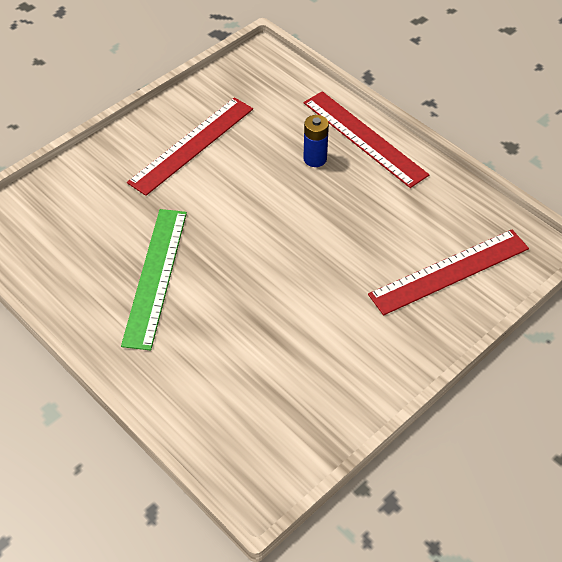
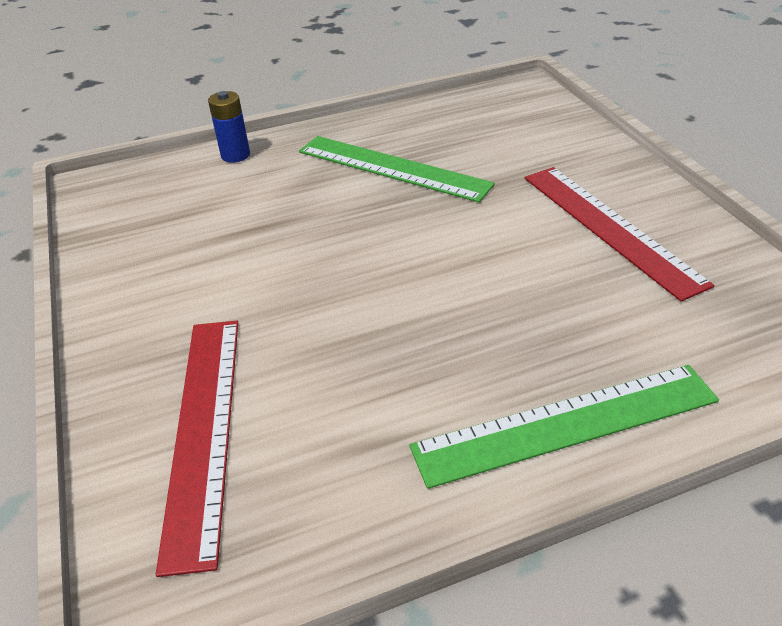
camera: 115 degrees right, 10 degrees down
blue battery [303,115,329,167] -> blue battery moved to [208,91,250,163]
red ruler [304,91,429,188] -> green ruler [409,365,719,489]

